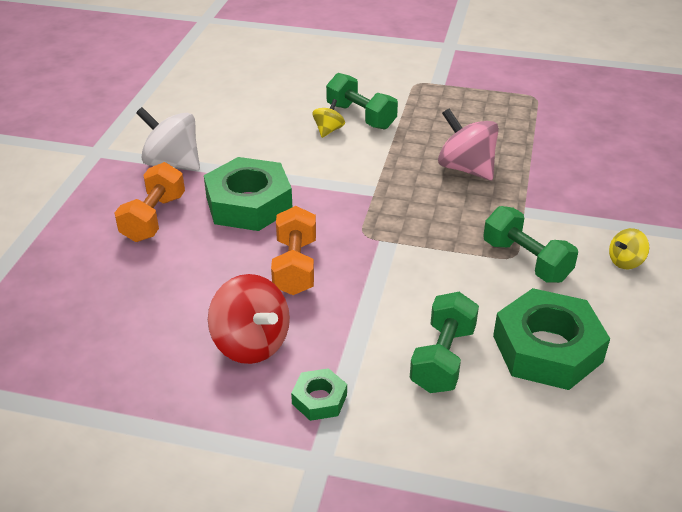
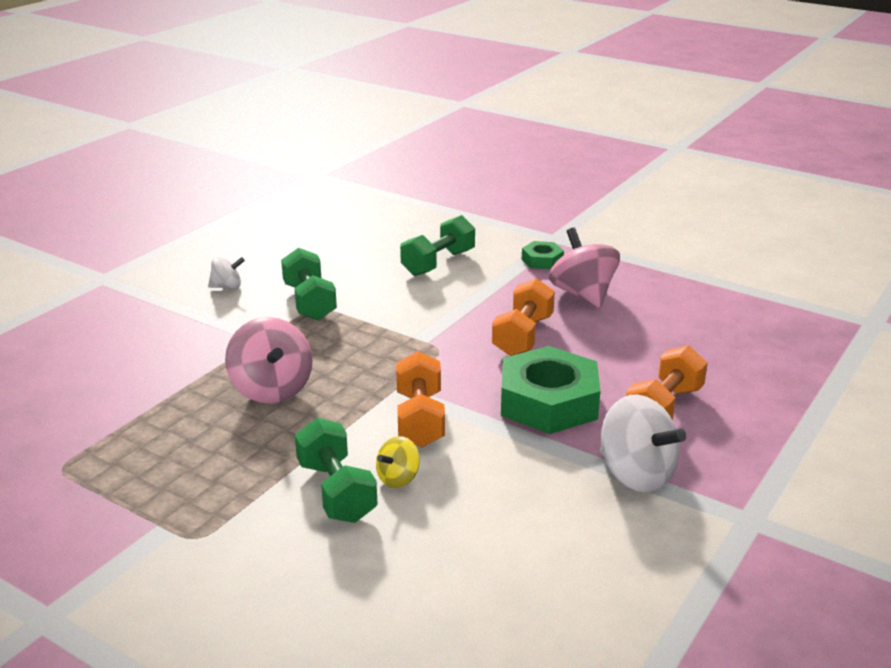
camera: 160 degrees left, 10 degrees down
red spinning top [208,274,290,364] -> pink spinning top [549,228,620,308]
green nut [493,288,610,390] -> none
yellow spinning top [609,228,649,269] -> white spinning top [208,257,245,289]
none -> orange dumbbell [396,351,445,447]

